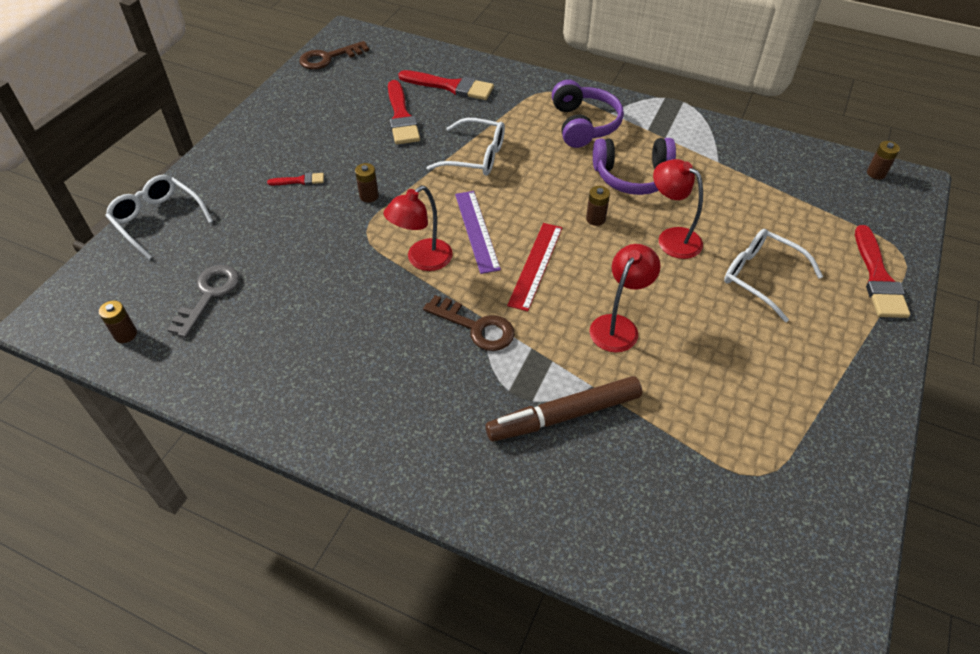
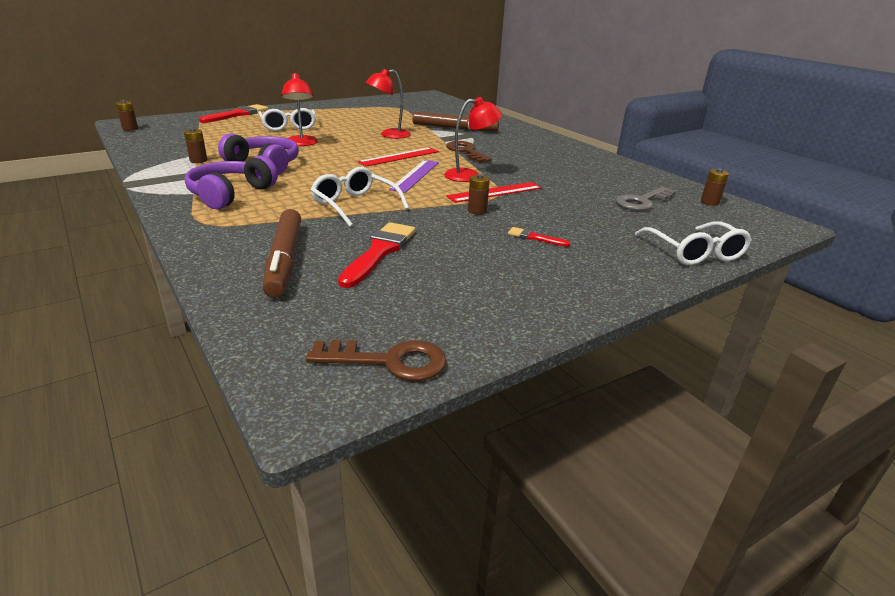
camera: 150 degrees left, 20 degrees down
red brush [398,70,494,100] -> brown marker [263,209,301,298]
brown battery [586,186,610,226] -> brown battery moved to [184,128,207,163]
none -> red ruler [446,182,542,203]

